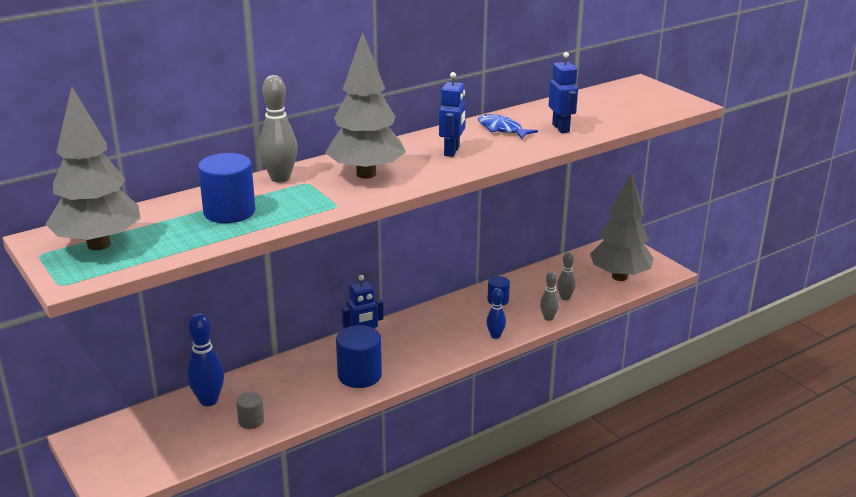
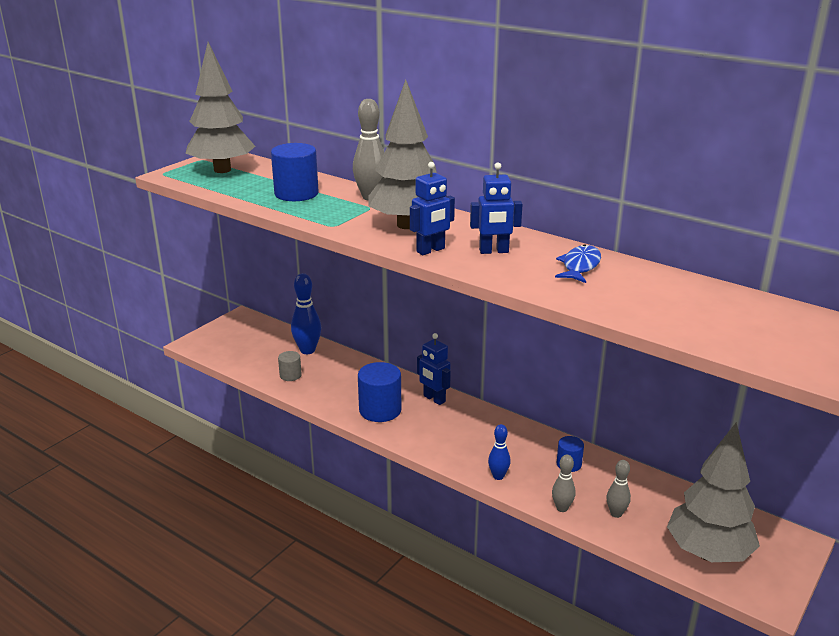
camera: 70 degrees right, 0 degrees up
blue robot [549,52,578,133] -> blue robot moved to [410,162,455,255]

